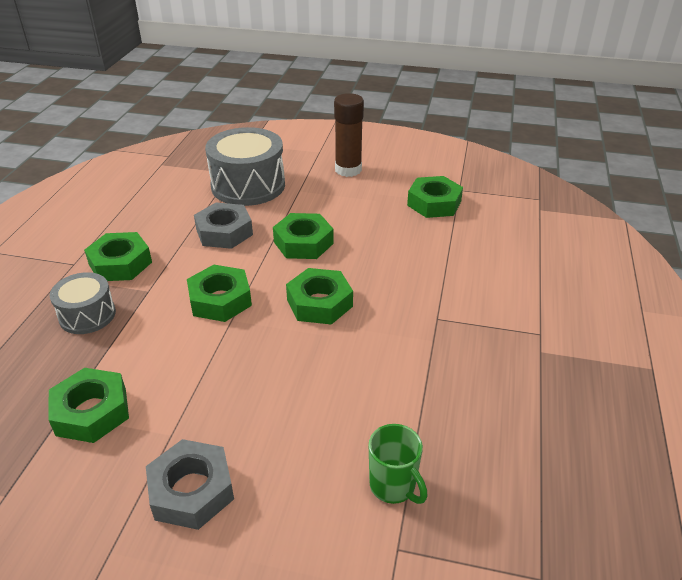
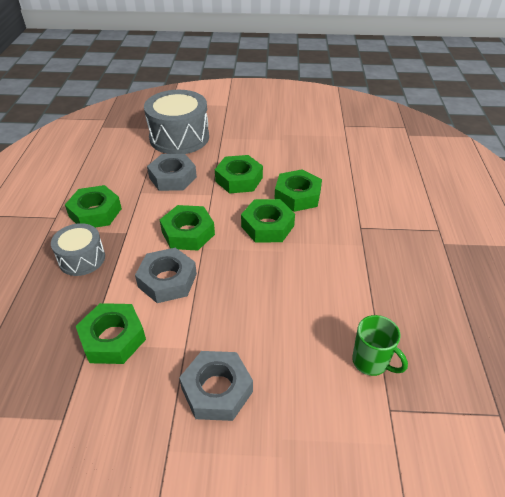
camera: 10 degrees left, 5 degrees up
brown glue stick [334,93,364,177] -> none
green nut [407,176,463,218] -> green nut moved to [275,169,322,212]
none -> grey nut [135,248,197,303]

